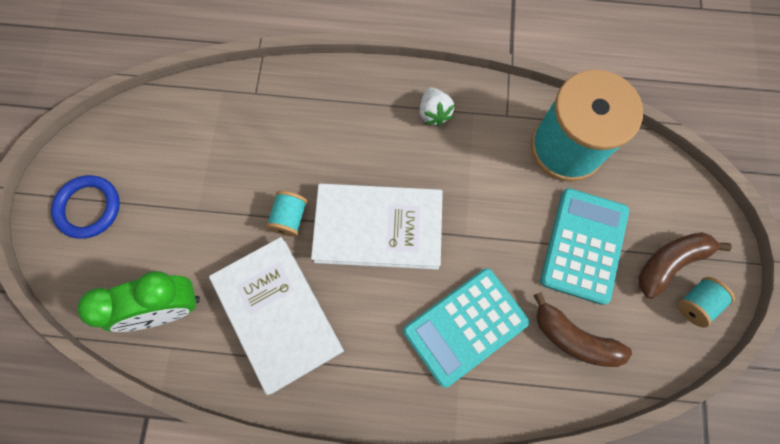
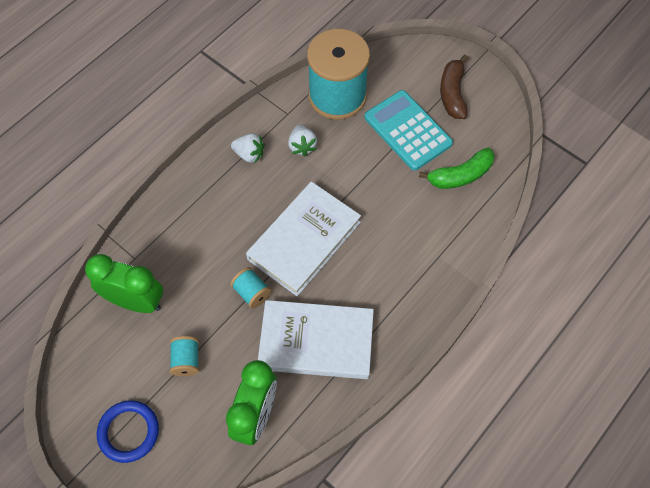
camera: 55 degrees left, 10 degrees down
turquoise calculator [403,268,529,388] -> none
brown banana [533,292,632,367] -> green banana [419,148,495,189]
turquoise spool [677,277,735,328] -> turquoise spool moved to [170,336,199,376]
none -> green clock [85,254,163,313]
none -> white strawberry [288,125,317,157]

